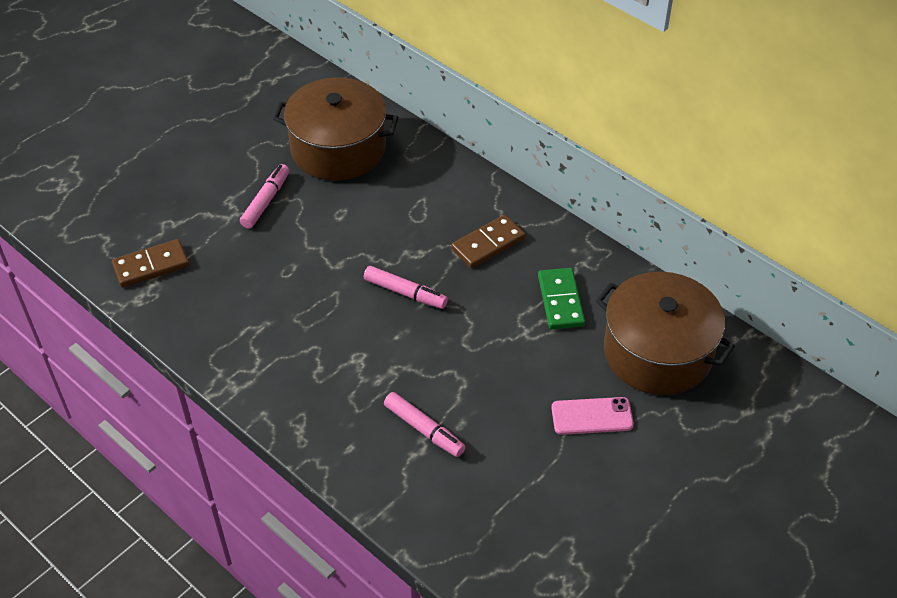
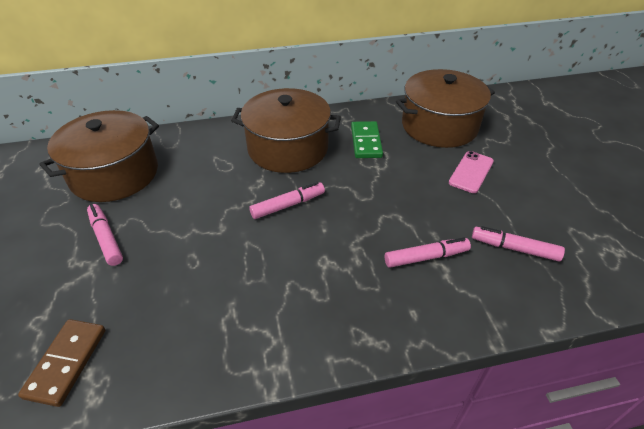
camera: 55 degrees left, 5 degrees down
brown domino [451,215,525,268] -> brown pot [231,88,341,173]
green domino [538,268,585,329] -> green domino turned 60 degrees clockwise [351,121,383,158]
none -> pink marker [472,226,565,261]

